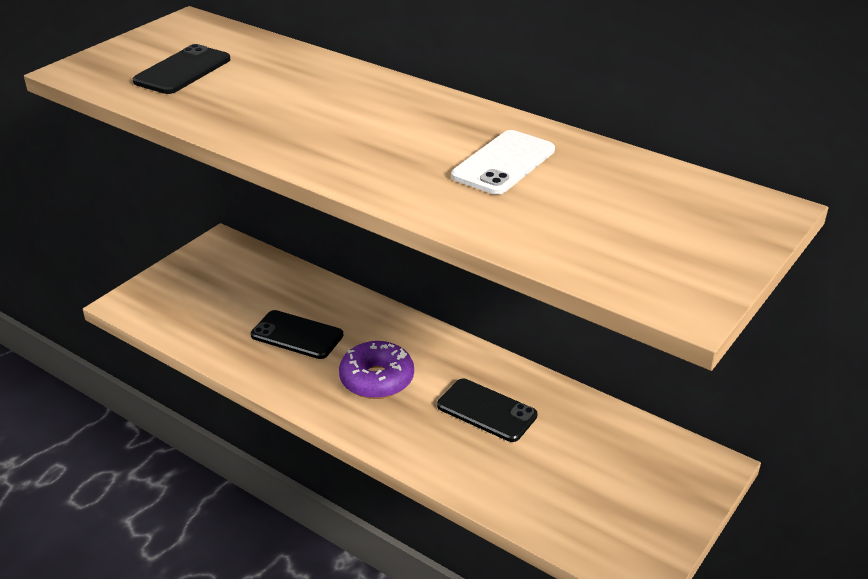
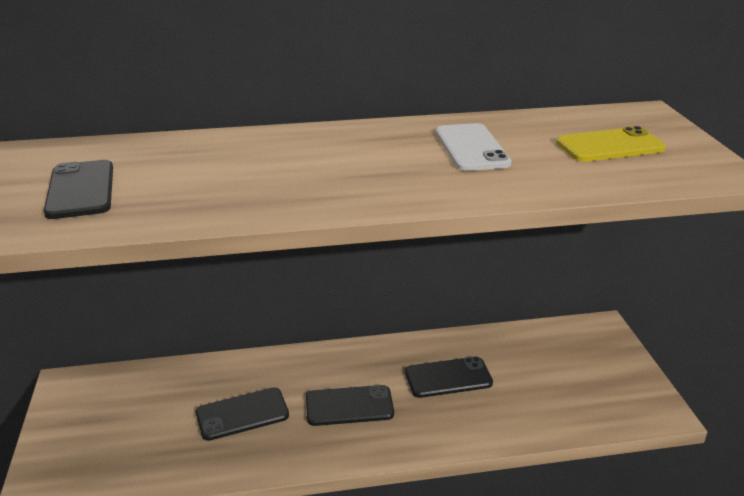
camera: 45 degrees left, 5 degrees down
purple donut [339,341,414,399] -> black phone [306,385,394,426]
none -> yellow phone [556,126,666,162]

